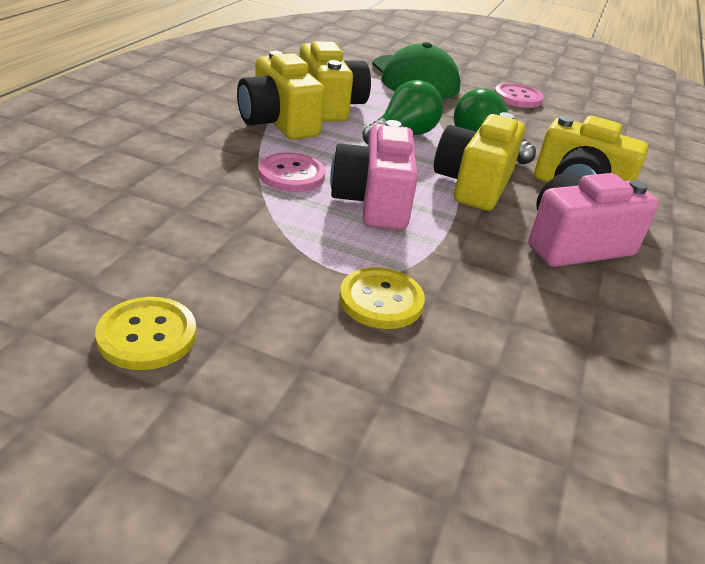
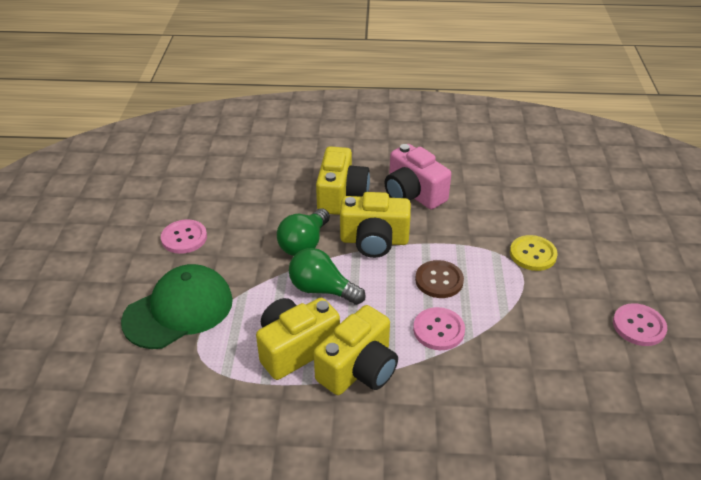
camera: 105 degrees left, 5 degrees up
yellow button [95,297,196,370] -> pink button [613,303,667,346]
pink camera [330,120,418,230] -> brown button [415,260,464,298]

